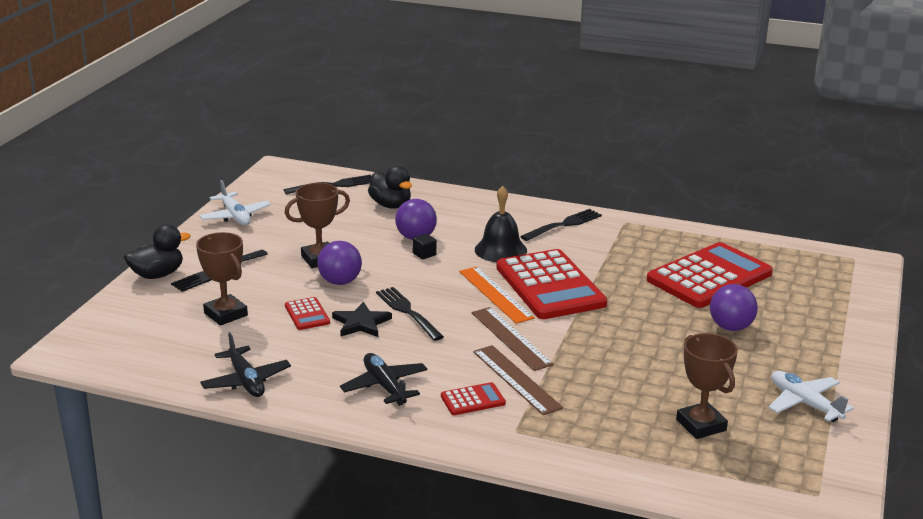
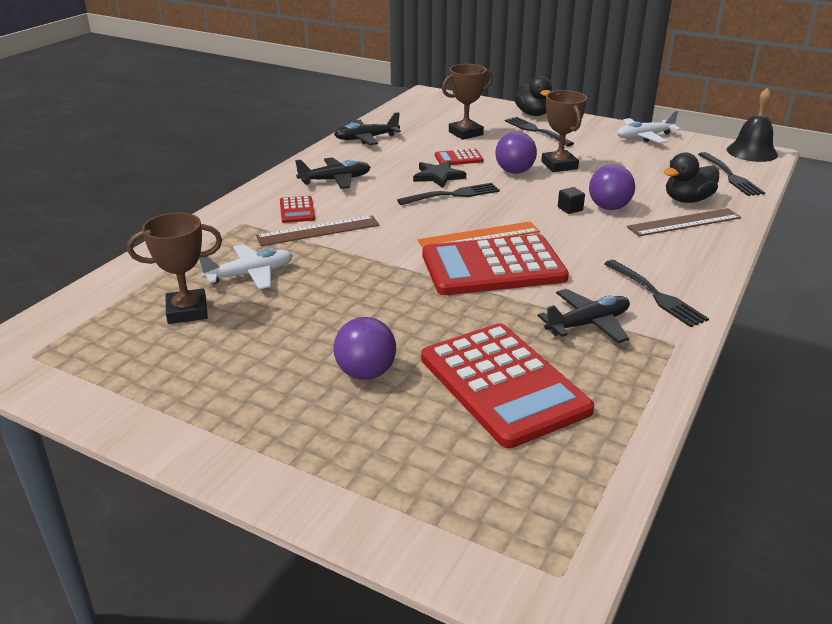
camera: 100 degrees right, 5 degrees up
brown ruler [472,307,554,371] -> brown ruler moved to [627,208,741,236]
black bell [475,186,527,262] -> black bell moved to [727,87,778,162]
white plane [769,371,854,422] -> white plane moved to [199,244,293,290]
none -> black plane [538,289,630,343]

